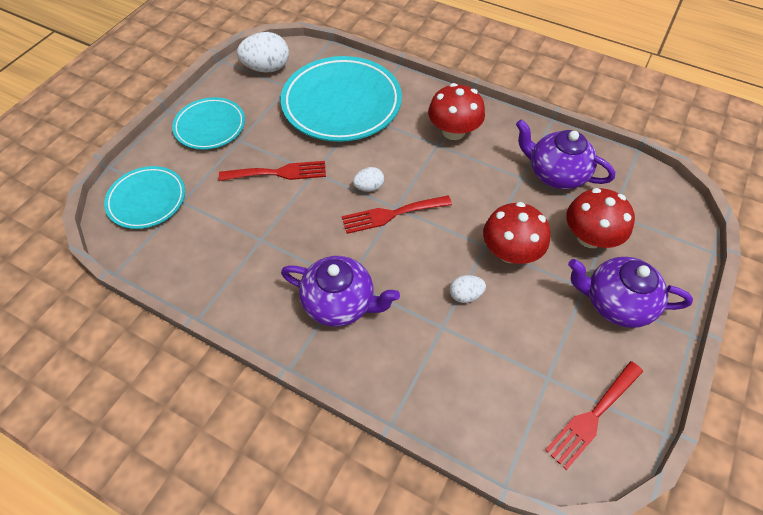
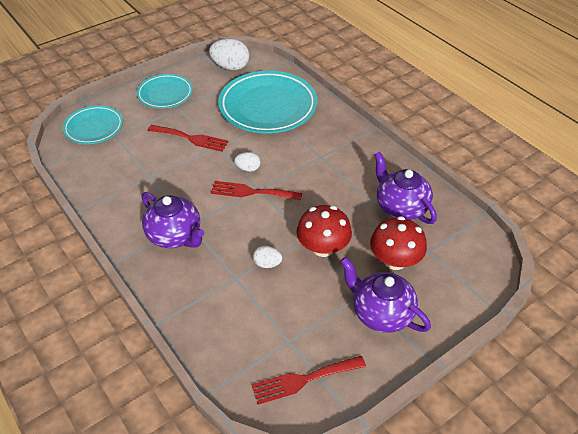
camera: 25 degrees right, 10 degrees down
red mushroom [428,83,485,140] -> none

